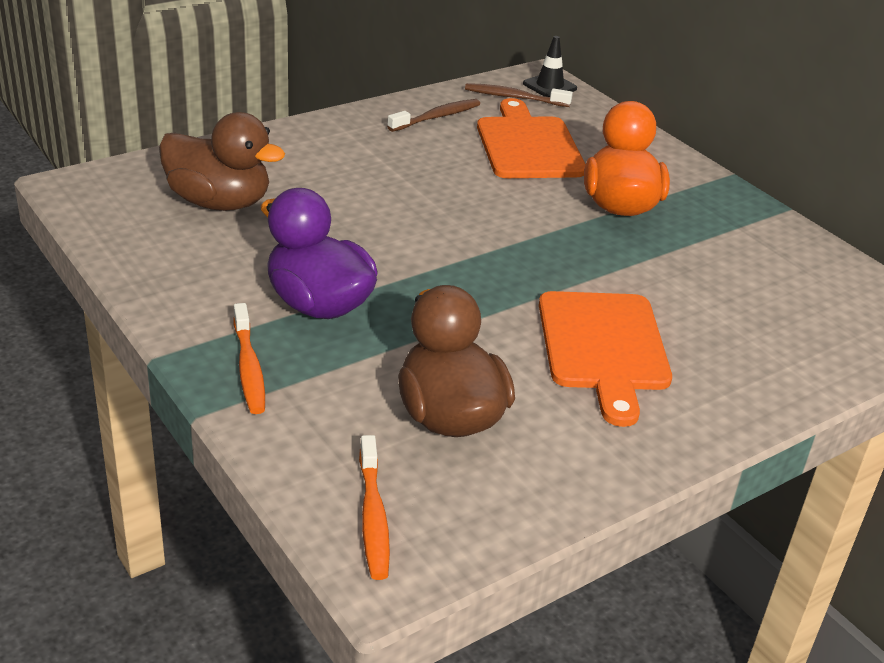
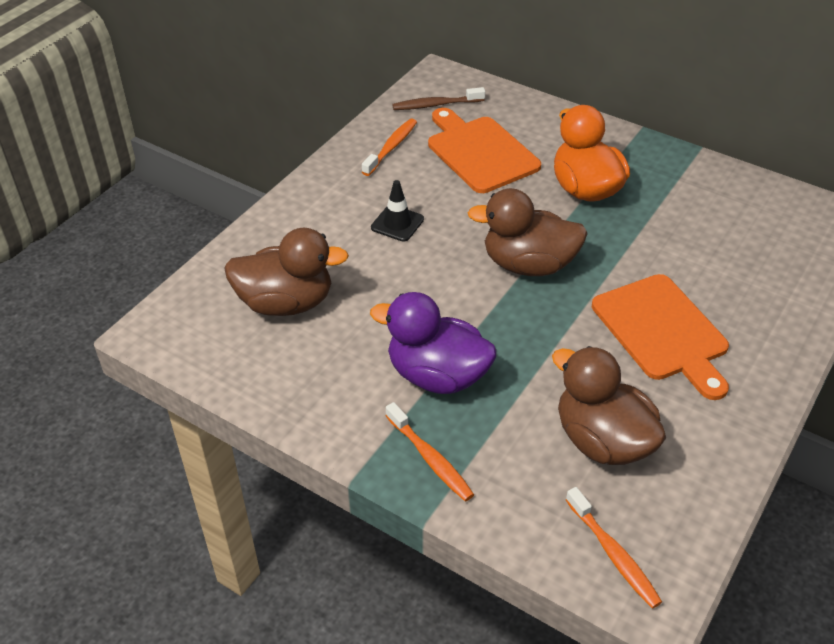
camera: 20 degrees left, 10 degrees up
brown toothbrush [387,99,480,132] -> orange toothbrush [362,119,417,176]
black traffic cone [523,36,577,97] -> black traffic cone moved to [371,180,424,242]
none -> brown duck [468,188,588,276]

